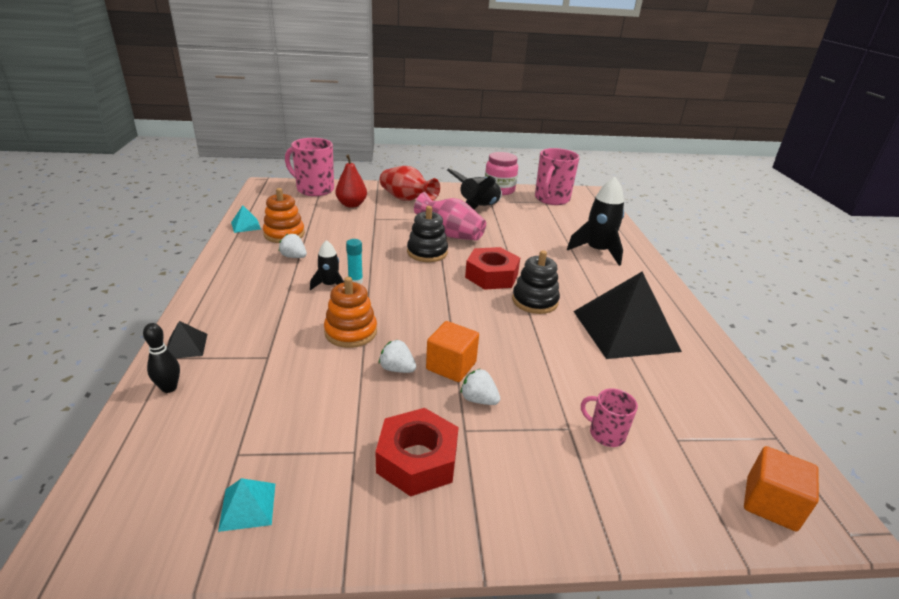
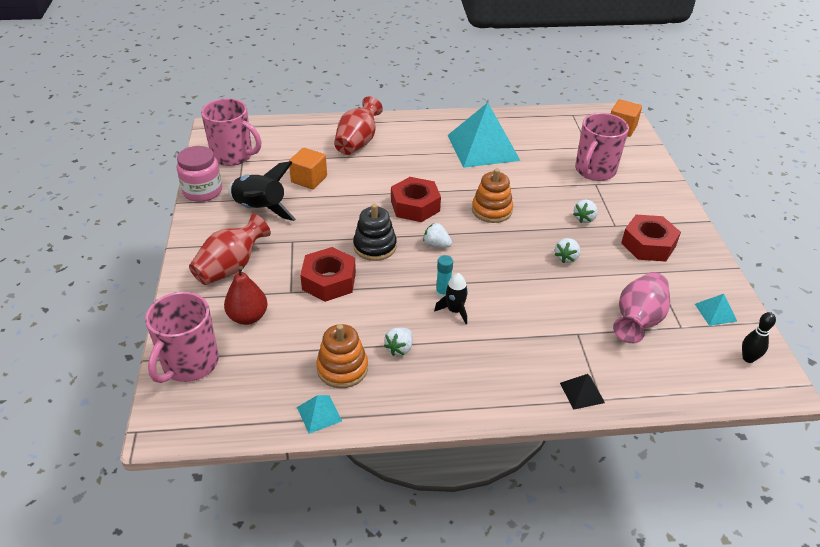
camera: 90 degrees left, 10 degrees up
black bowling pin [143,323,180,393] -> black bowling pin moved to [742,312,776,363]
orange stacking toy [324,277,377,348] -> orange stacking toy moved to [472,168,513,223]
pink vase [414,192,486,241] -> pink vase moved to [613,272,670,343]
orange cube [426,321,479,382] -> orange cube moved to [289,148,327,189]
black stacking toy [512,250,560,314] -> none
black rocket [567,177,624,266] -> red vase [334,96,383,155]
black pyramid [573,272,682,359] -> turquoise pyramid [448,103,520,168]
pink mug [581,388,638,447] -> pink mug [575,113,629,181], size x1.93
none -> red nut [300,247,356,302]
none -> white strawberry [423,223,452,248]

